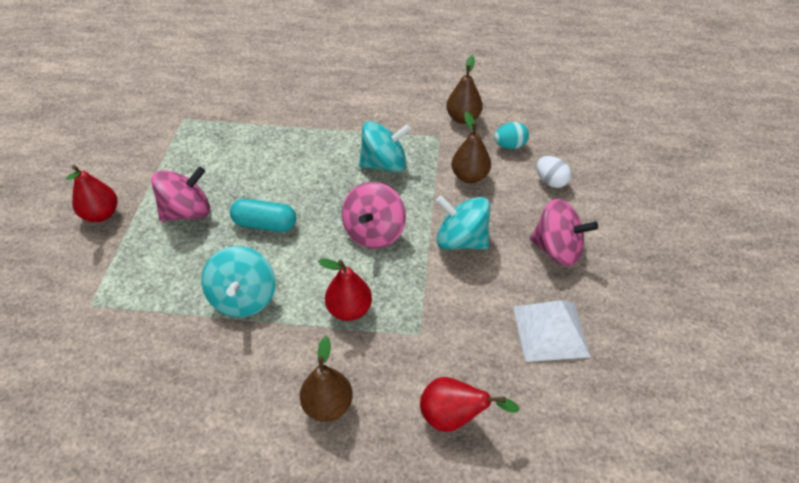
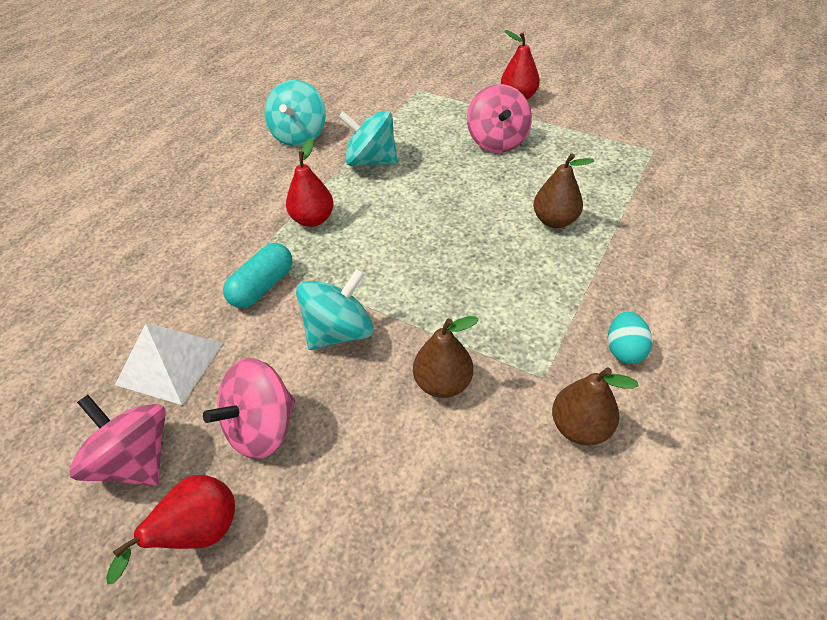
camera: 115 degrees right, 0 degrees up
turquoise capsule [230,199,296,232] -> turquoise capsule moved to [223,243,292,308]
brown pear [300,336,353,422] -> brown pear moved to [533,153,594,228]
pink spinning top [342,182,406,249] -> pink spinning top moved to [69,395,166,486]
turquoise spinning top [359,121,411,172] -> turquoise spinning top moved to [264,80,326,146]
red pear [420,377,520,432] -> red pear moved to [106,475,235,584]
turquoise egg [494,122,529,149] -> turquoise egg moved to [608,312,652,364]
white egg [536,156,571,188] -> none

